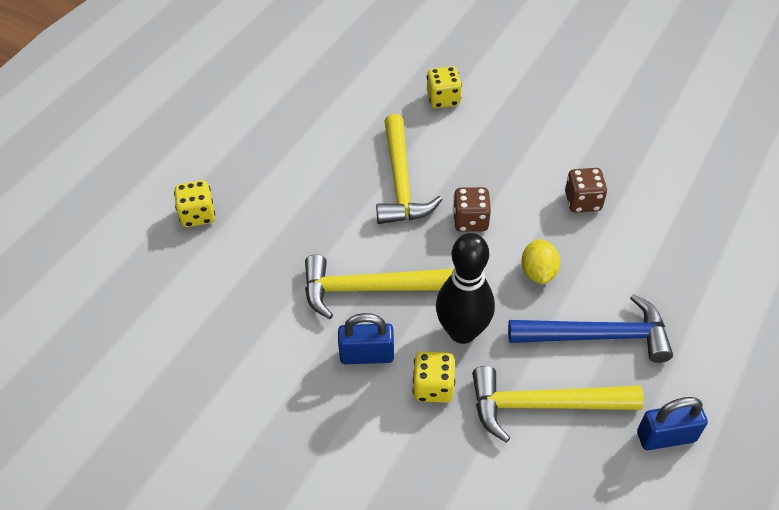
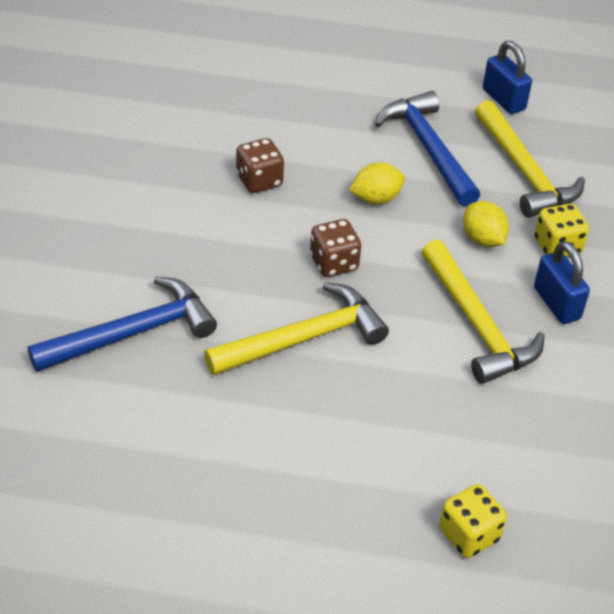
camera: 115 degrees left, 5 degrees down
yellow dice [427,66,462,108] -> blue hammer [28,277,217,372]
black bowling pin [436,233,495,344] -> yellow lemon [463,201,509,247]

